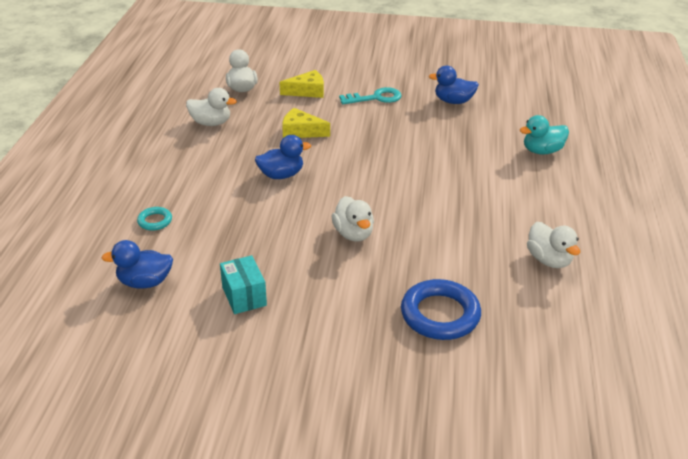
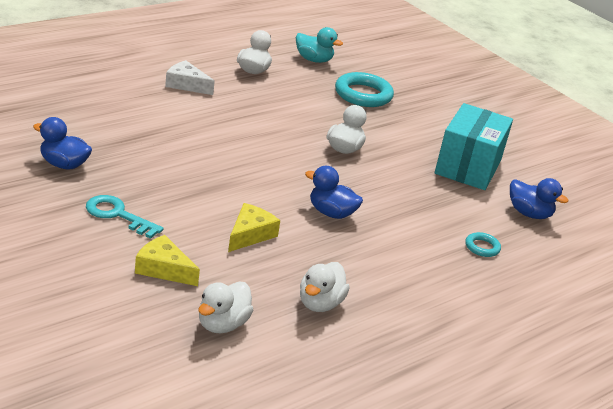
camera: 140 degrees left, 5 degrees down
white duck [186,88,237,126] -> white duck turned 120 degrees counterclockwise [300,262,350,312]
turquoise box [220,255,267,314] -> turquoise box [435,103,513,190], size x1.87
yellow cheese [282,108,330,138] -> yellow cheese turned 120 degrees counterclockwise [228,203,280,252]
blue ring [401,279,481,340] -> turquoise ring [335,72,394,107]
blue duck [429,66,479,104] -> blue duck turned 150 degrees clockwise [33,117,92,169]
turquoise duck [520,115,569,154] -> turquoise duck moved to [296,27,343,63]
none -> white cheese [165,60,215,95]

